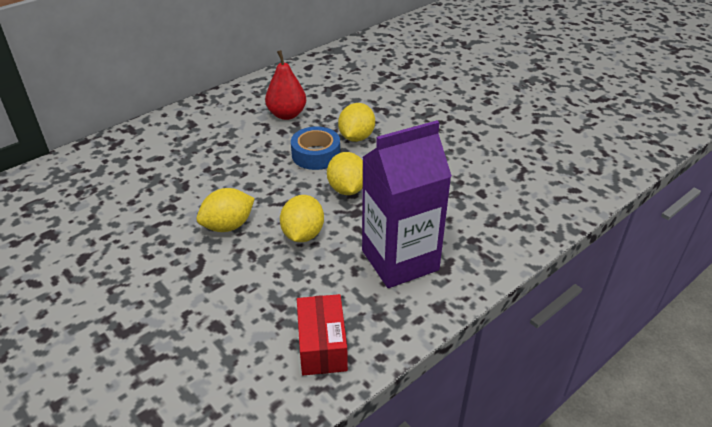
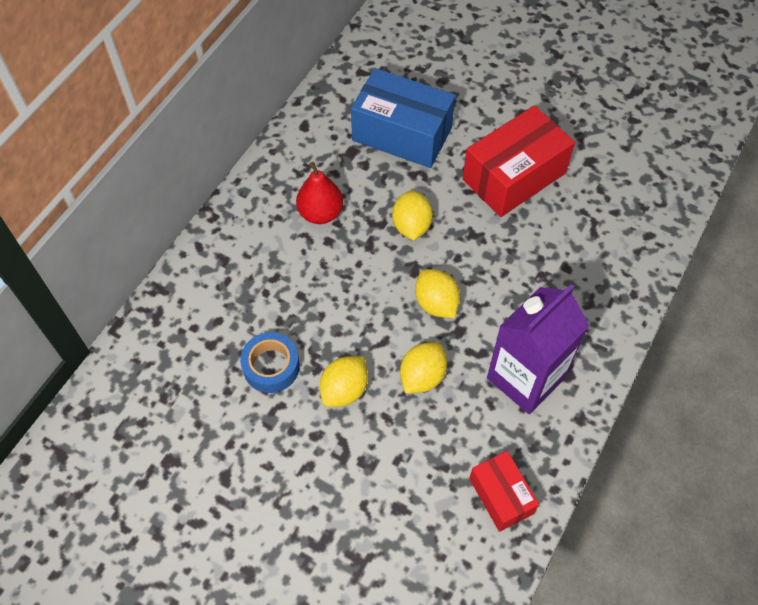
camera: 20 degrees left, 20 degrees up
yellow lemon [280,195,324,242] -> yellow lemon turned 45 degrees clockwise [400,342,447,393]
blue tape [291,126,340,170] -> blue tape moved to [240,332,300,393]
none -> blue box [351,68,455,168]
none -> red box [463,105,575,217]

